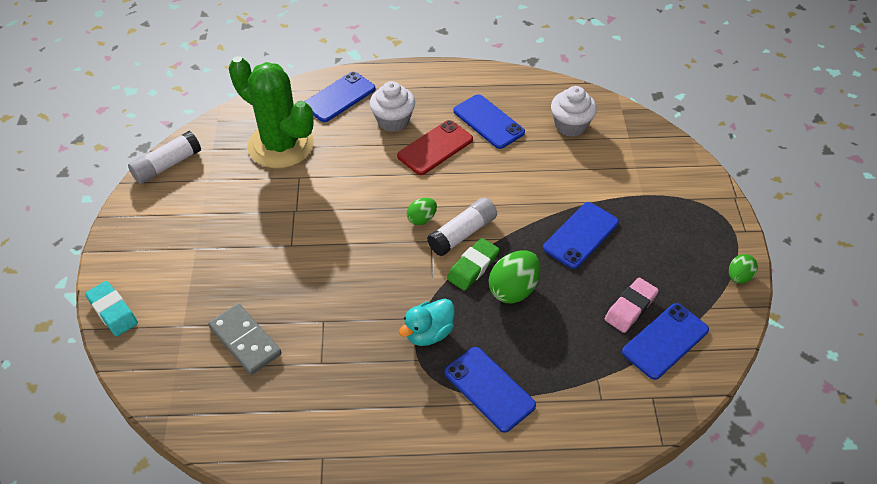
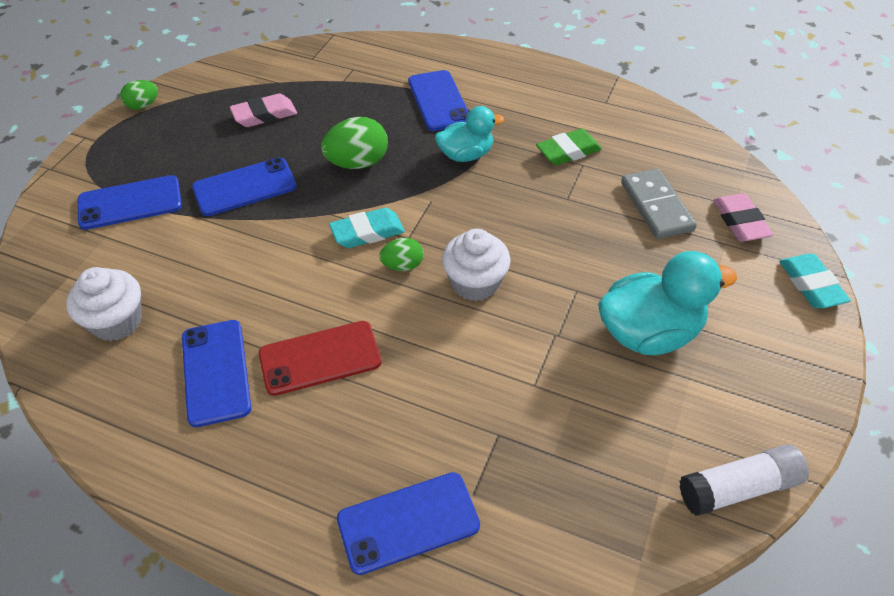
camera: 155 degrees left, 0 degrees up
green cactus [229,56,314,168] -> none
white cupcake [370,81,415,132] -> white cupcake moved to [442,229,510,301]
white glue stick [427,197,497,256] -> turquoise eraser [329,208,405,248]
green eraser [447,238,500,291] -> green eraser moved to [536,129,602,165]
blue phone [622,303,709,380] -> blue phone moved to [78,175,182,230]
none -> turquoise duck [598,251,737,355]
none -> pink eraser [713,194,773,242]

